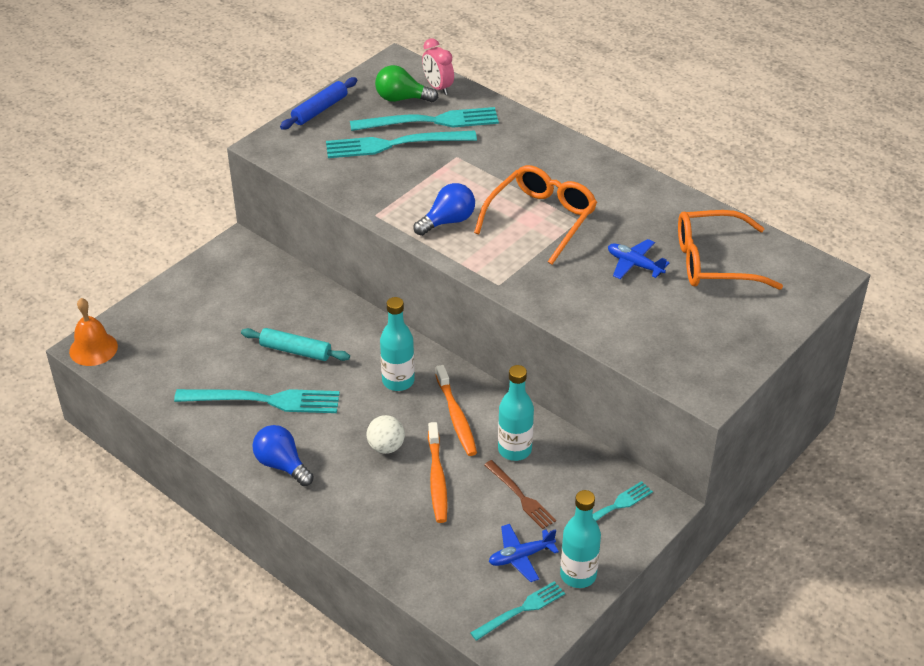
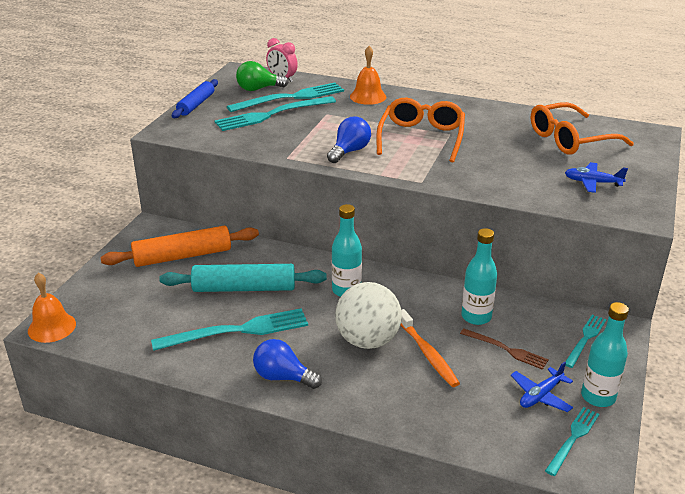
camera: 20 degrees left, 10 degrees down
turquoise rolling pin [241,328,350,361] -> turquoise rolling pin [159,264,327,292], size x1.56
white ball [367,415,405,454] -> white ball [335,282,402,349], size x1.84
orange toothbrush [435,365,477,456] -> none
blue plane [608,239,670,279] -> blue plane moved to [565,162,628,193]
none -> orange rolling pin [100,226,259,267]
none -> orange bell [350,46,386,105]

